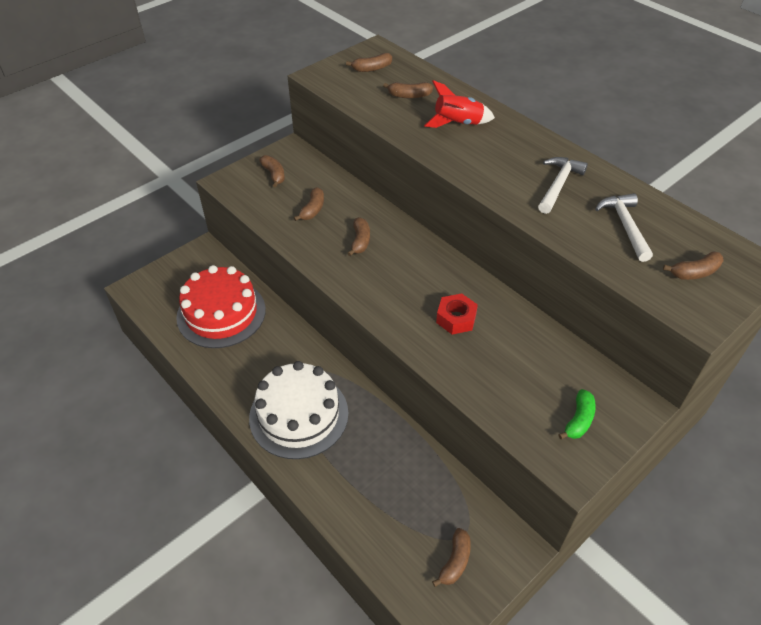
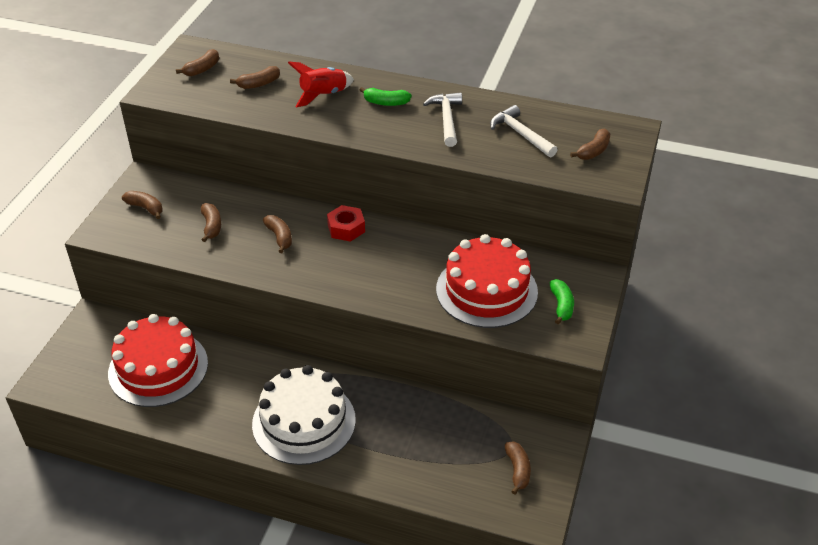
camera: 30 degrees left, 5 degrees down
red nut [436,293,478,335] -> red nut moved to [327,205,365,242]
none -> green banana [360,87,412,106]
none -> red cake [436,234,538,328]

